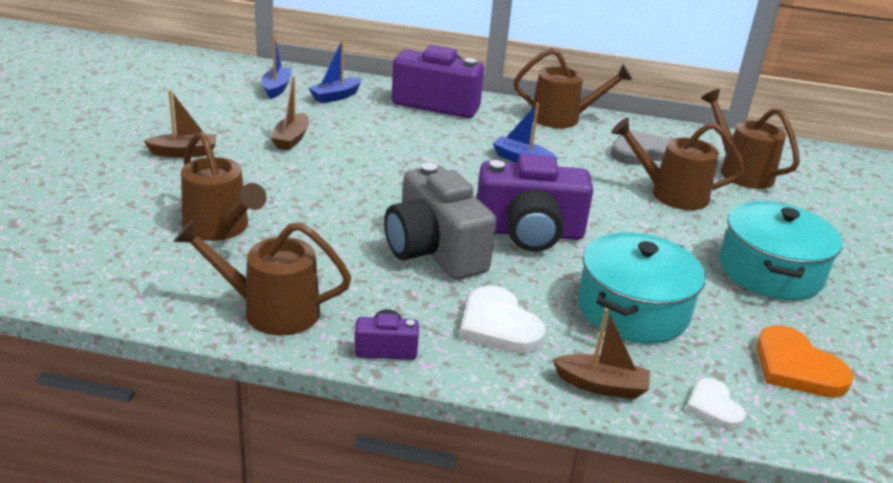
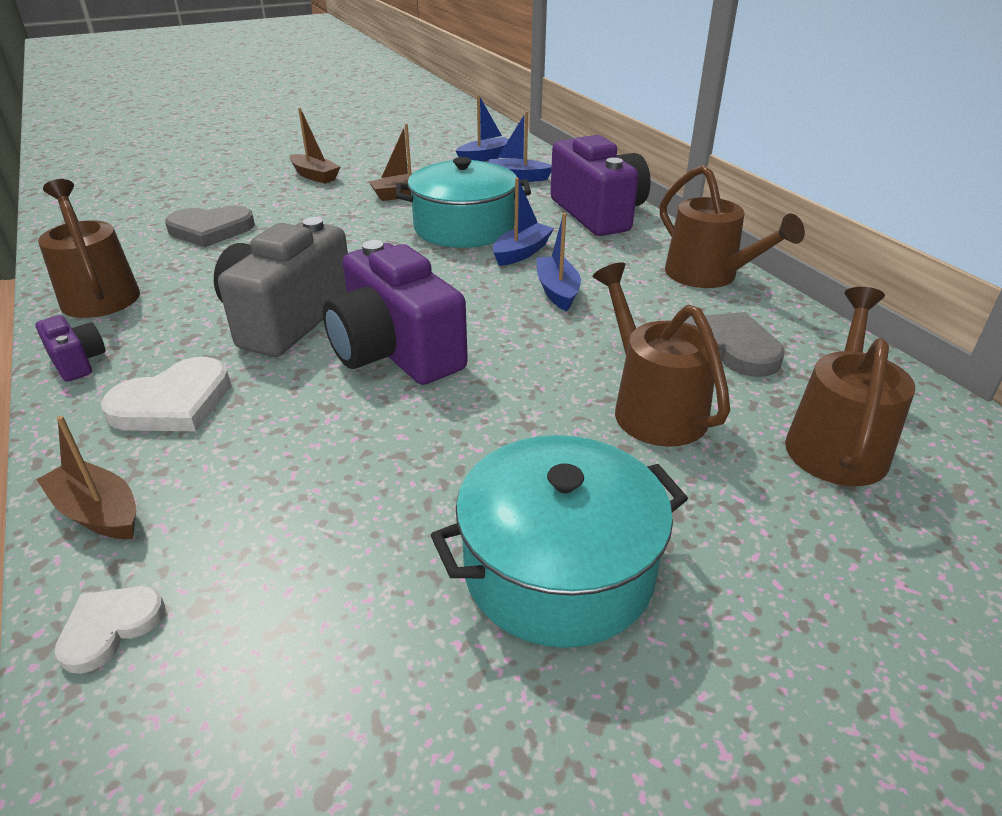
camera: 55 degrees right, 5 degrees up
brown watering can [181,132,267,241] -> grey heart [165,206,255,247]
white heart [460,286,546,354] -> white heart turned 150 degrees counterclockwise [101,357,231,431]
brown boat [553,308,650,399] -> brown boat turned 150 degrees clockwise [36,416,136,539]
turquoise pot [578,232,705,343] -> turquoise pot moved to [395,157,531,248]
orange heart [756,325,853,398] -> none
none -> blue boat [492,178,554,266]

